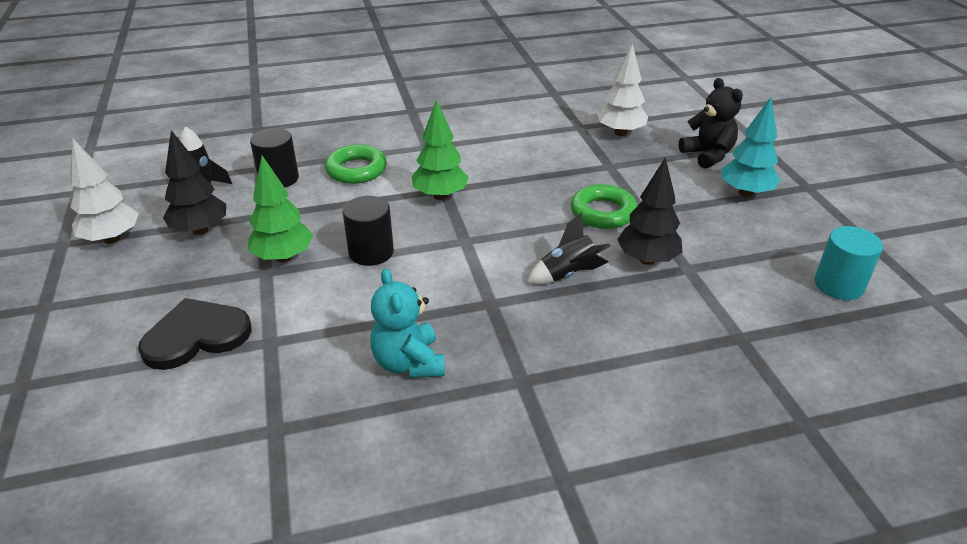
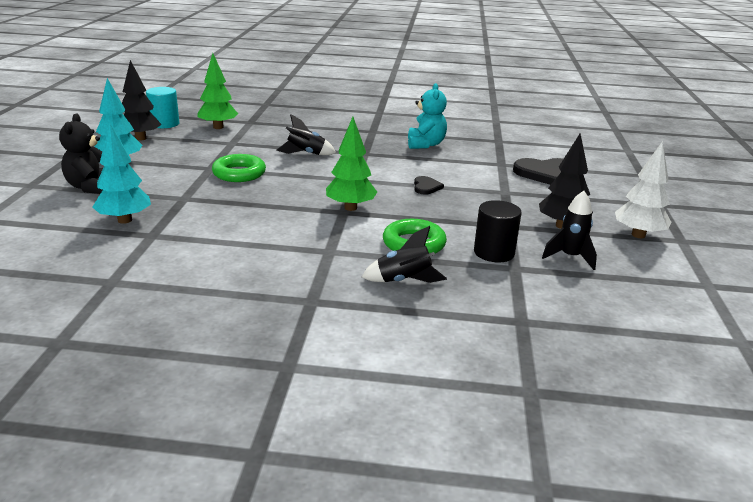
camera: 160 degrees left, 10 degrees down
green tree [248,156,313,262] -> green tree moved to [197,53,238,129]
black cylinder [343,196,394,266] -> black heart [414,176,444,194]
white tree [597,44,648,136] -> turquoise tree [93,124,151,224]
black tree [617,157,682,265] -> black tree moved to [122,60,162,141]
none -> black rocket [362,226,447,283]

